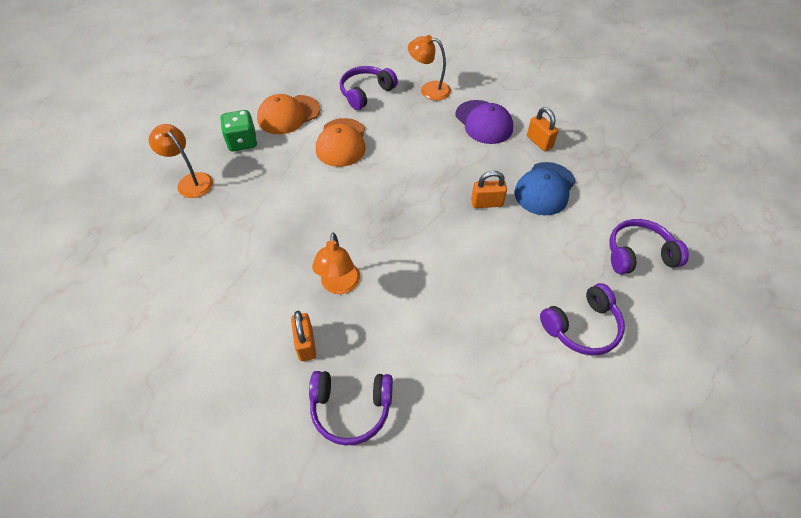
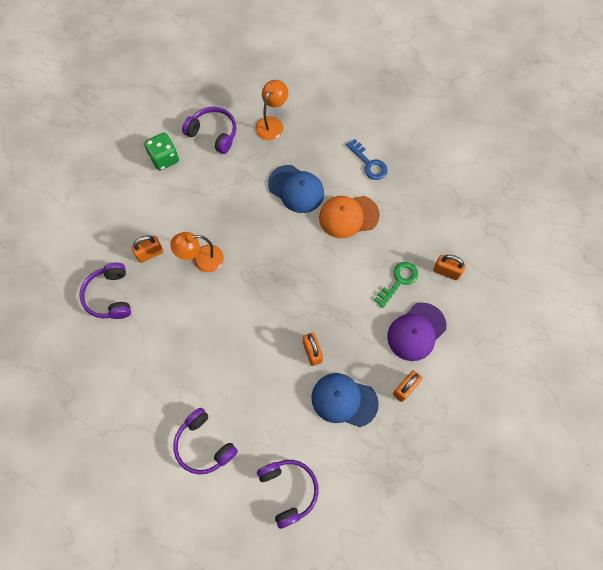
camera: 75 degrees right, 15 degrees up
green dice [220,110,257,151] -> green dice moved to [144,133,179,171]
orange cap [257,94,320,134] -> blue key [346,139,388,180]
purple headphones [340,66,398,110] -> purple headphones moved to [182,107,236,154]
orange lamp [408,35,451,101] -> orange padlock [433,255,466,280]
none -> blue cap [268,165,324,213]
none -> green key [374,262,418,308]

